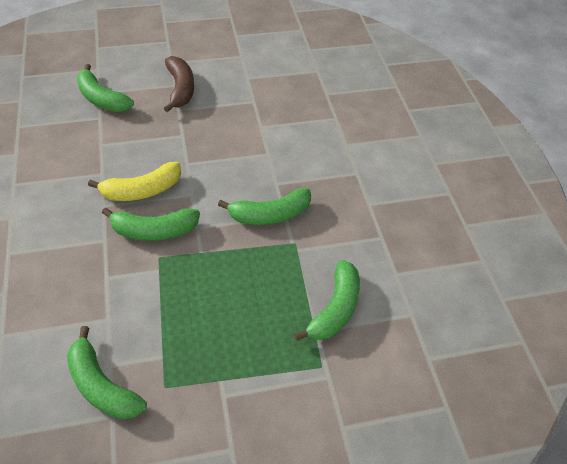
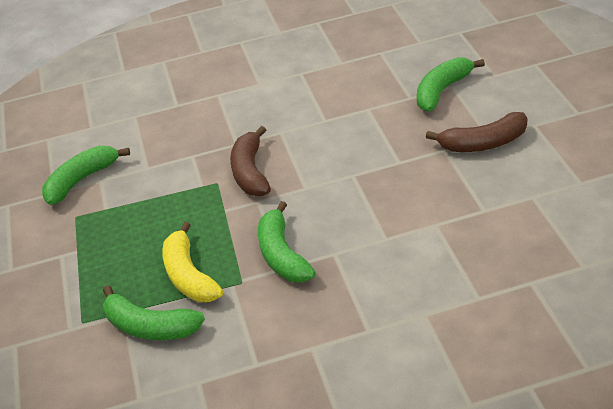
camera: 95 degrees right, 10 degrees down
yellow banana [88,162,181,201] -> yellow banana moved to [162,222,223,302]
green banana [102,207,200,240] -> brown banana [230,126,271,196]

